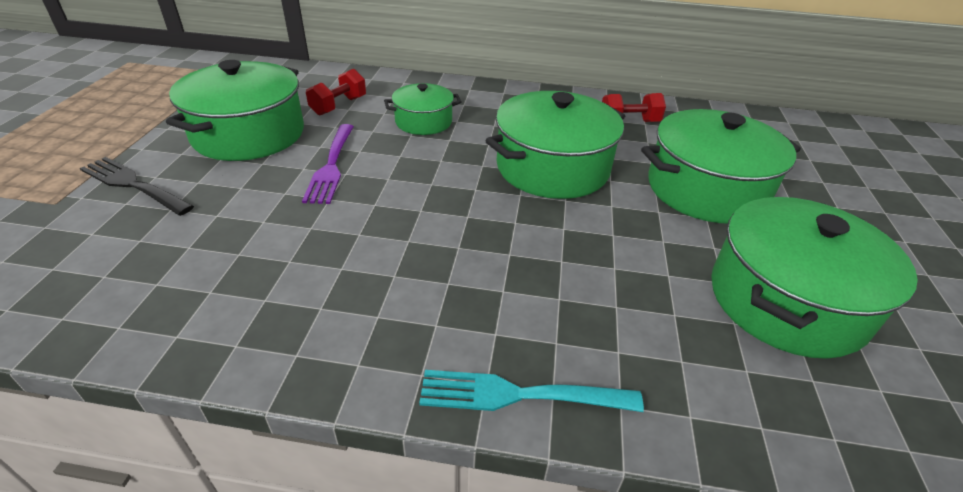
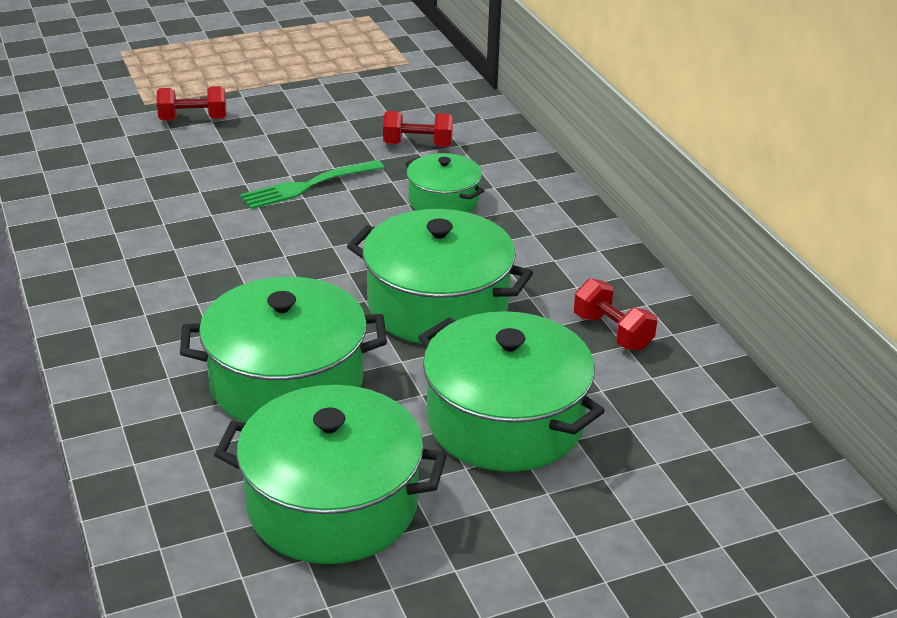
camera: 60 degrees right, 5 degrees down
black fork [80,157,194,216] -> red dumbbell [157,86,226,121]
green pot [166,60,304,161] -> green pot moved to [180,277,387,423]
purple fork [302,124,354,204] -> green fork [240,160,384,209]
turquoise fork [419,370,644,412] -> none

